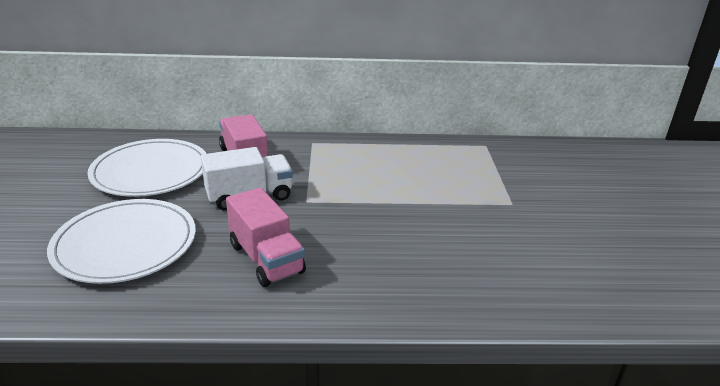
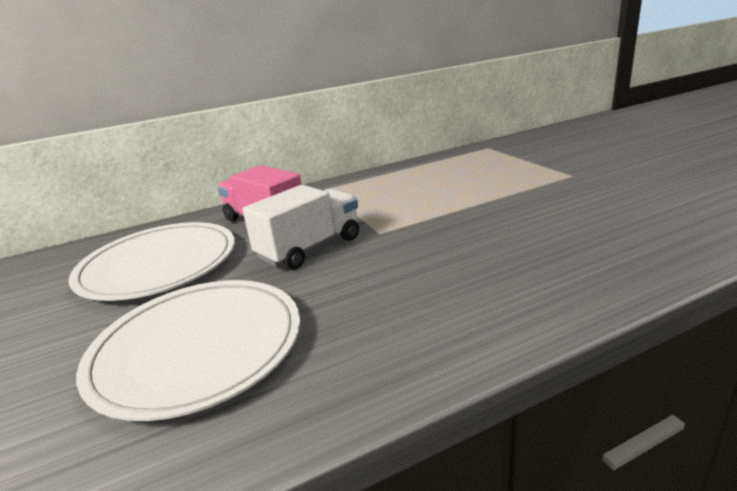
camera: 20 degrees left, 5 degrees down
pink truck [226,188,306,287] -> none

